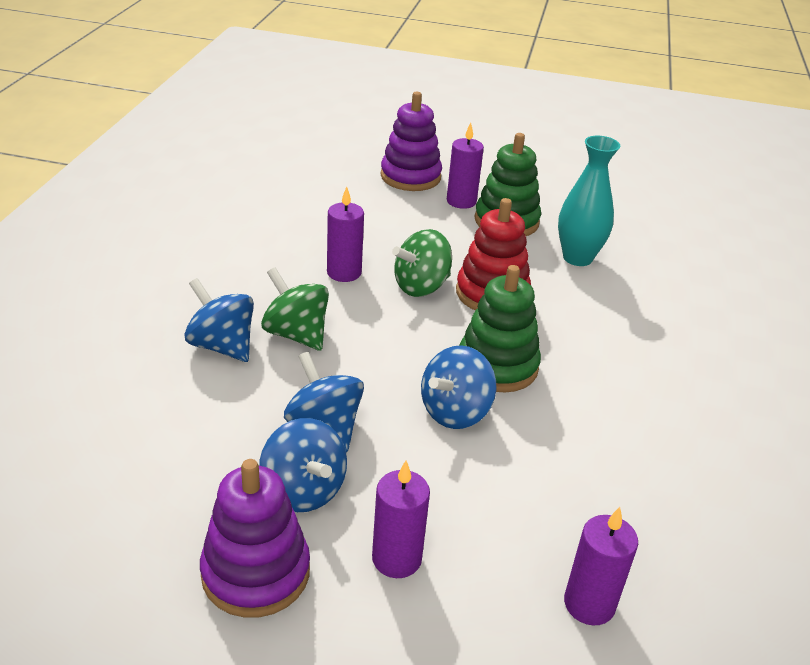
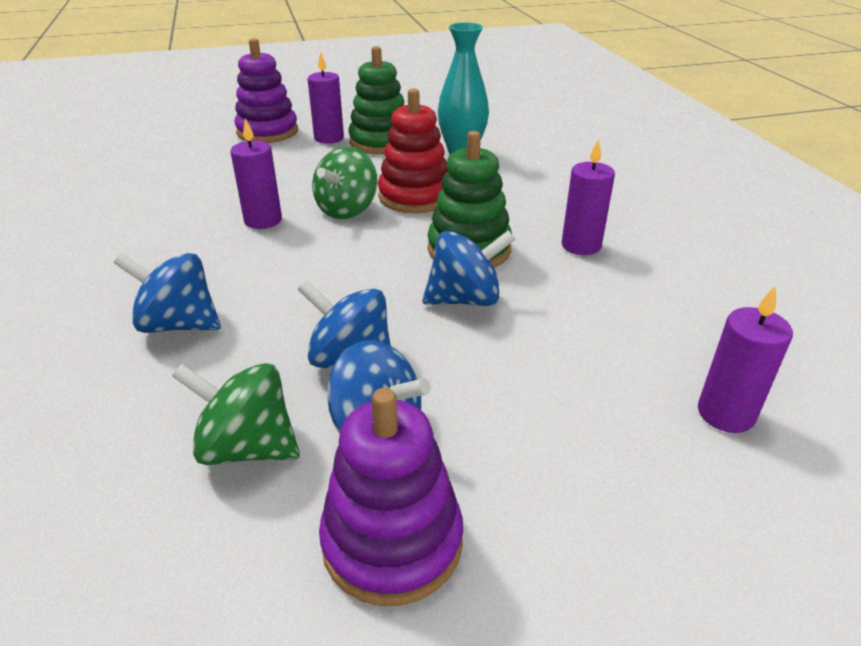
camera: 25 degrees left, 0 degrees up
green spinning top [261,267,329,351] -> green spinning top moved to [172,363,300,465]
purple candle [372,461,430,578] -> purple candle moved to [562,139,615,255]
blue spinning top [421,345,496,429] -> blue spinning top turned 120 degrees counterclockwise [422,230,516,306]

